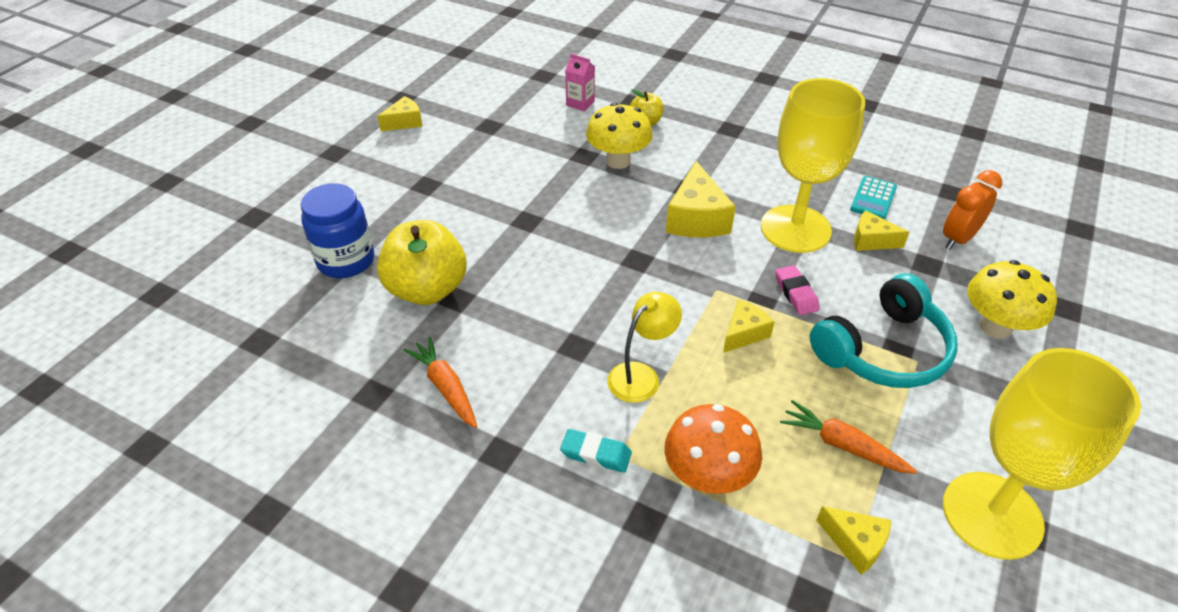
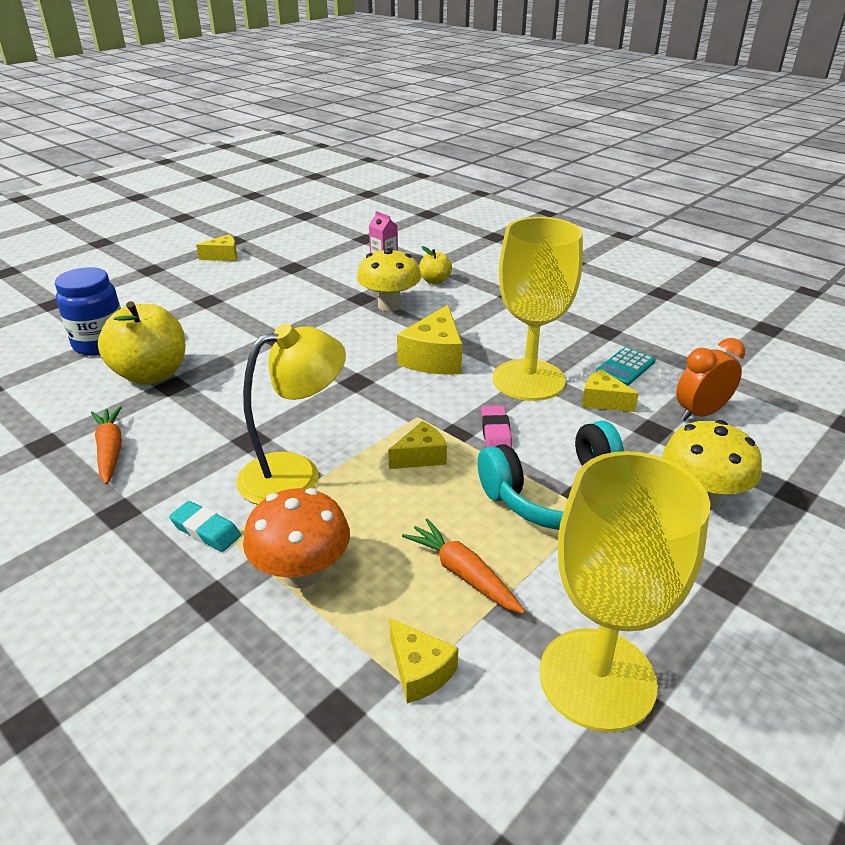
camera: 15 degrees right, 10 degrees down
yellow lamp [607,292,682,403] -> yellow lamp [236,324,346,505], size x1.50

